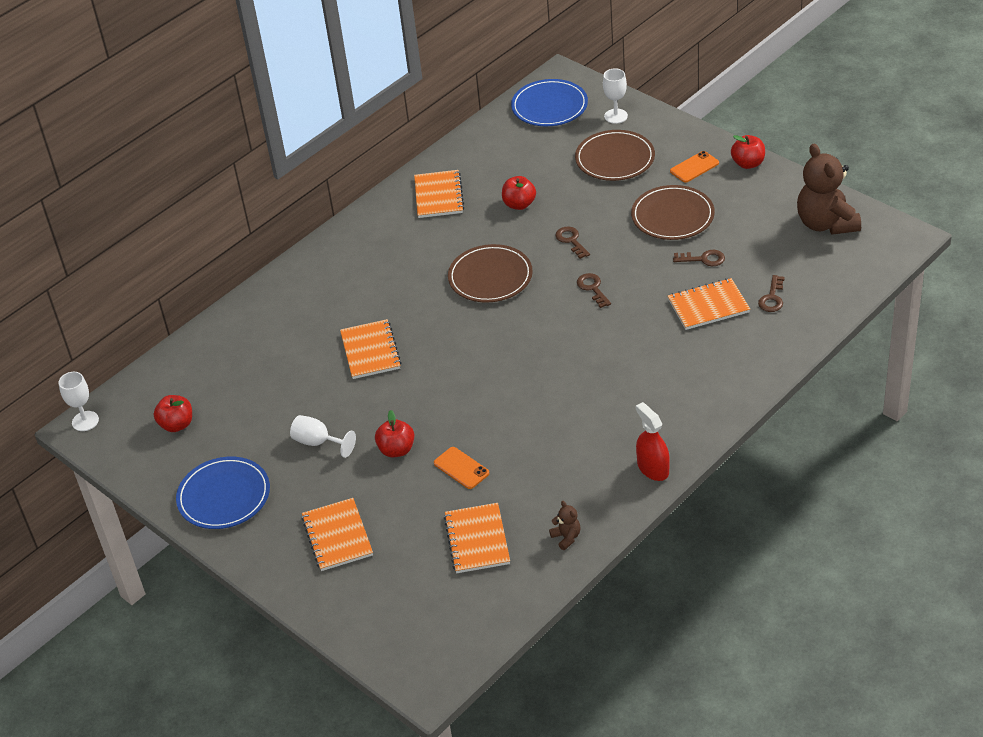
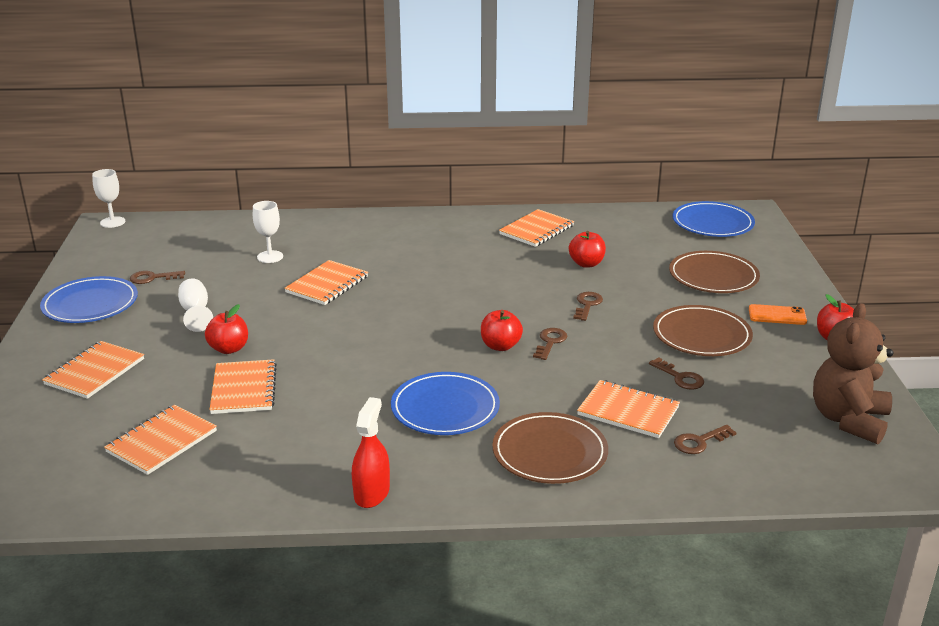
camera: 40 degrees right, 15 degrees down
red apple [154,395,192,432] -> red apple moved to [481,310,523,351]
orange phone [434,447,489,489] -> orange notebook [209,359,277,414]
brown plate [448,244,533,302] -> brown plate moved to [492,412,608,484]
brown teddy bear [549,501,581,550] -> none
white goblet [603,68,628,124] -> white goblet moved to [253,201,283,263]
none -> brown key [130,271,185,284]
none -> blue plate [391,372,500,435]

